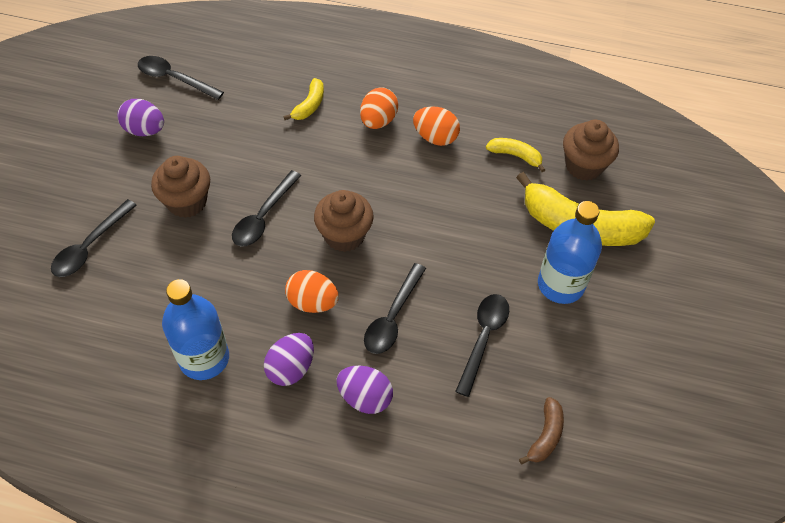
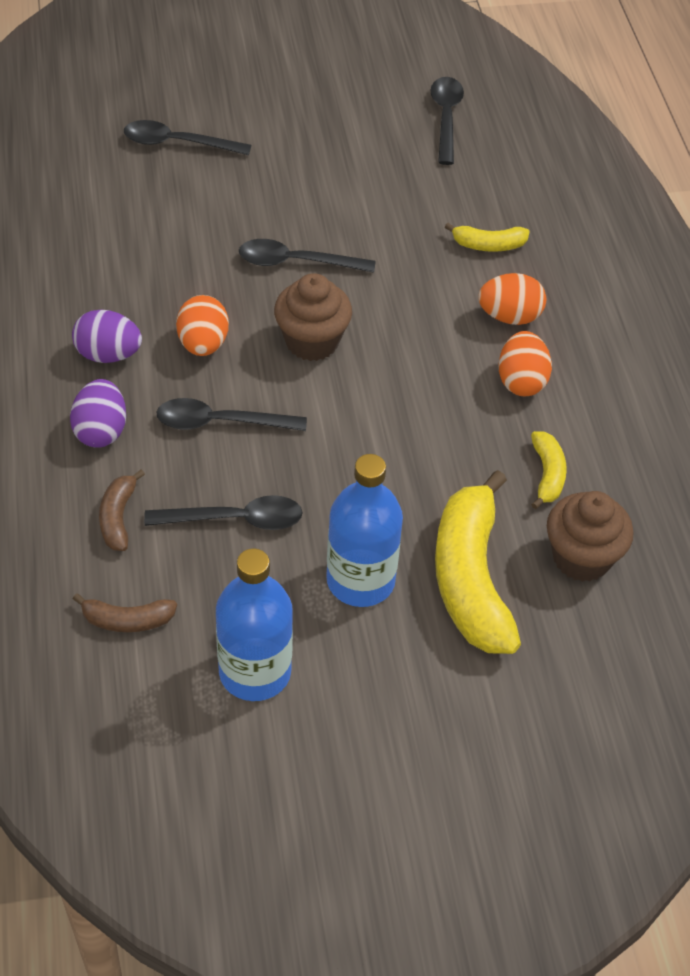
camera: 65 degrees right, 5 degrees down
purple egg [117,99,164,136] -> none
brown cupcake [151,156,210,218] -> none
blue bottle [162,279,229,380] -> blue bottle moved to [216,548,293,701]
none -> brown banana [99,470,145,551]

